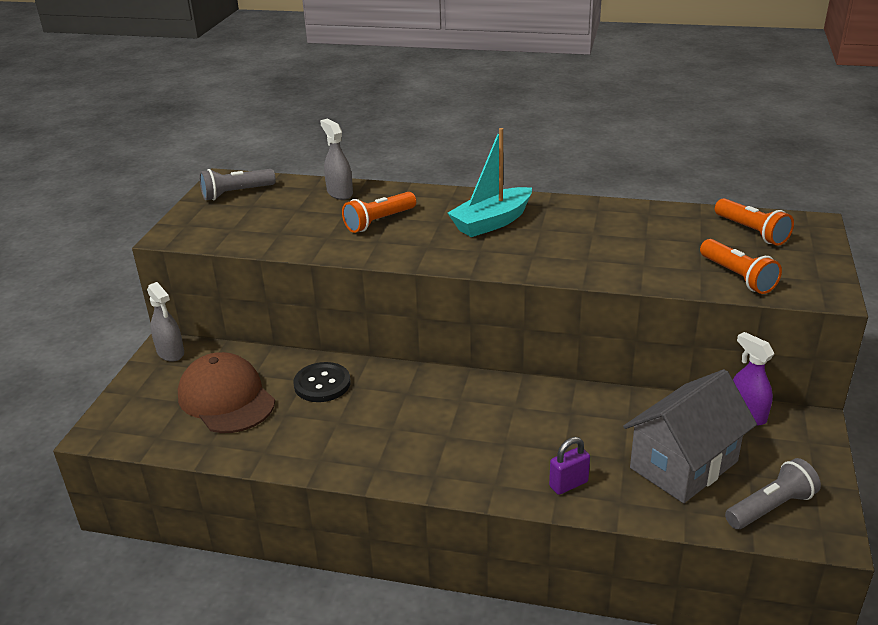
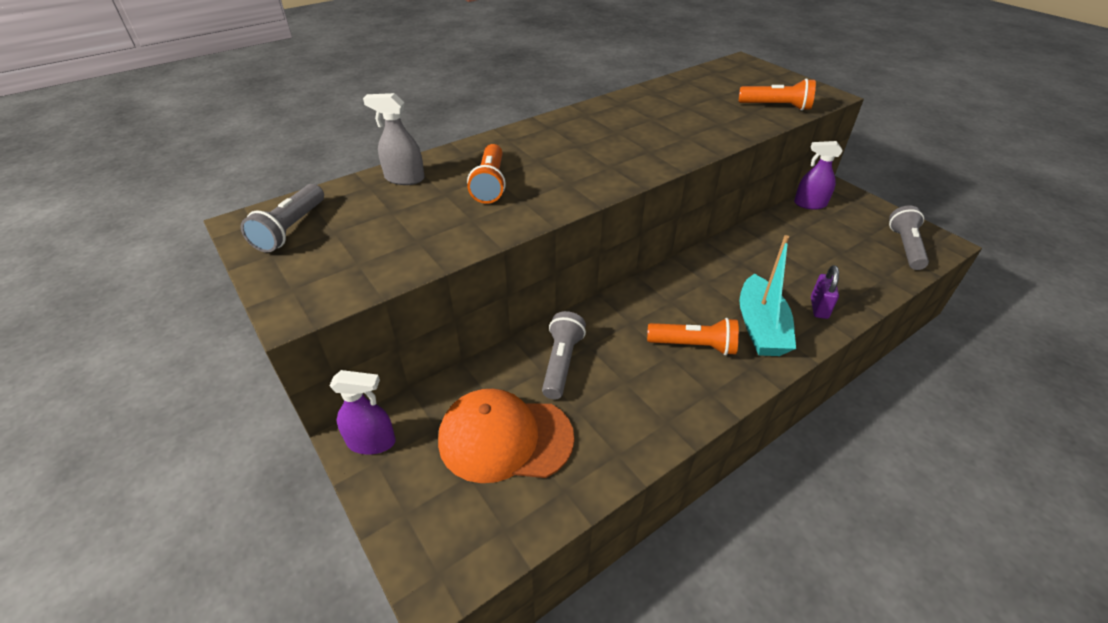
camera: 50 degrees left, 10 degrees up
grey spray bottle [147,282,184,362] -> purple spray bottle [329,370,396,454]
brown cap [178,352,275,433] -> orange cap [438,389,574,483]
black button [293,362,350,402] -> grey flashlight [542,311,586,399]
turquoise boat [448,128,532,237] -> turquoise boat moved to [740,235,796,356]
grey house [623,369,757,503] -> none
orange flashlight [715,198,794,246] -> orange flashlight moved to [647,318,739,356]

